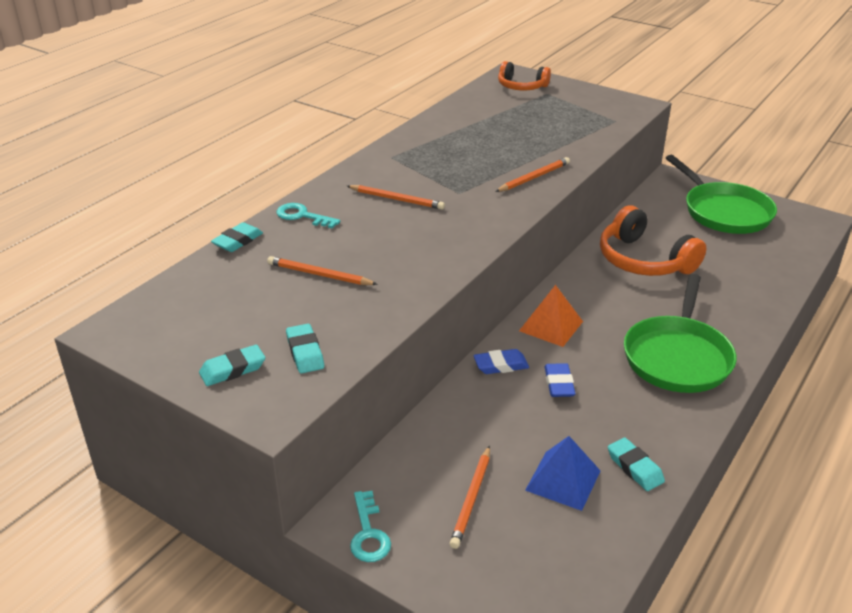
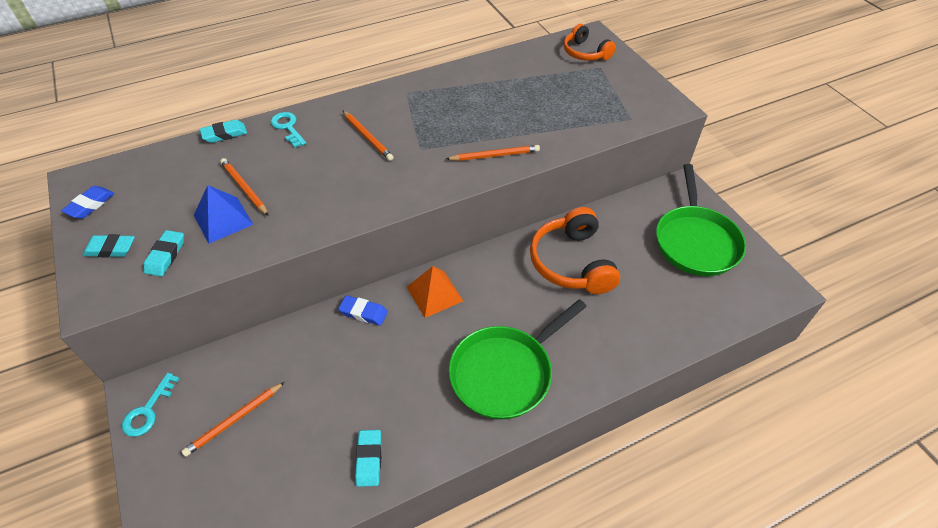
camera: 30 degrees right, 15 degrees up
blue pyramid [525,436,601,511] -> blue pyramid moved to [194,185,254,244]
blue eraser [544,363,576,397] -> blue eraser moved to [61,186,115,219]

